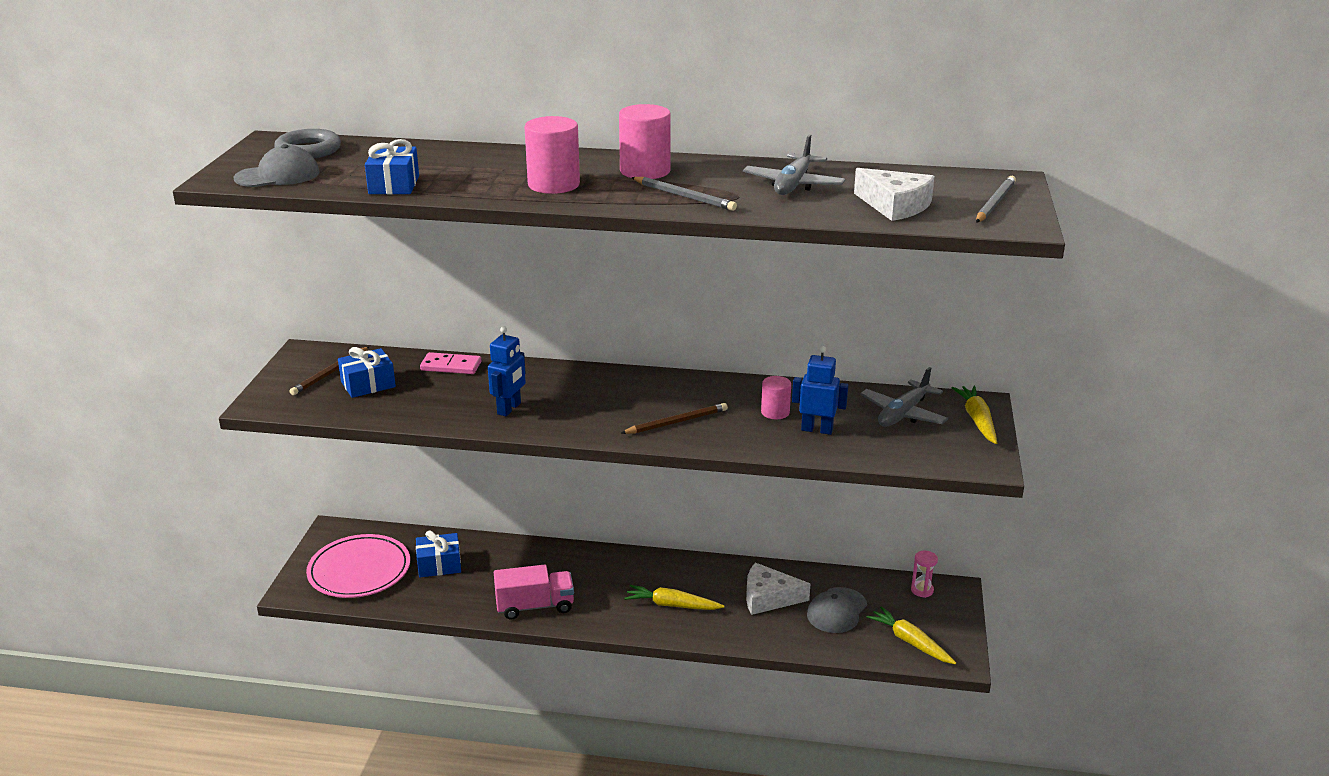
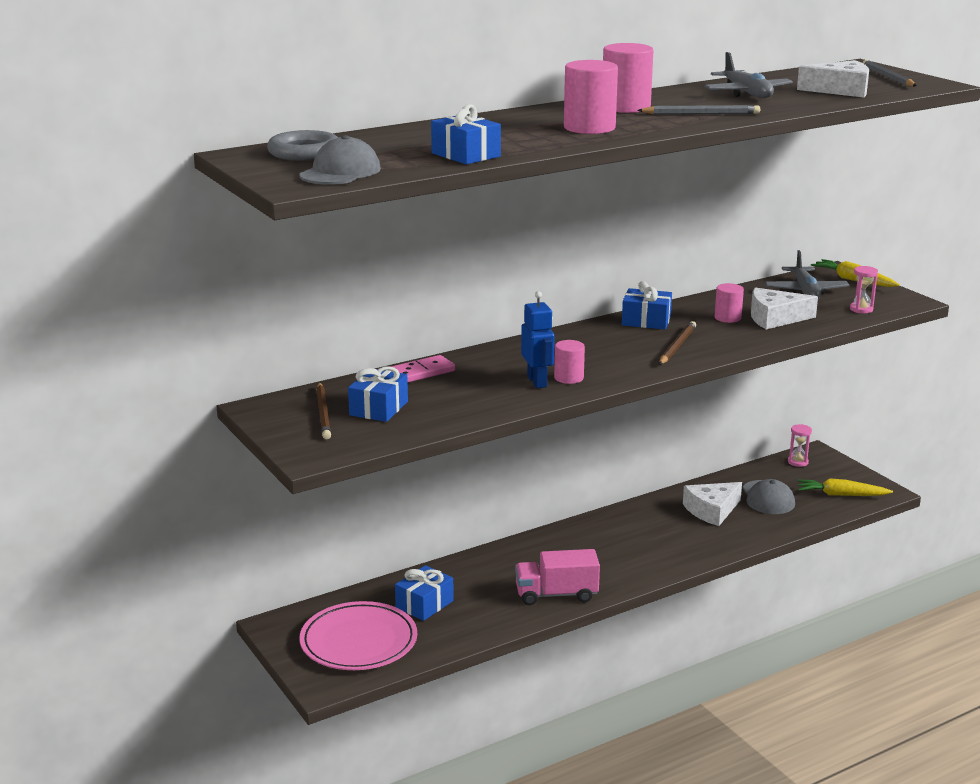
camera: 40 degrees left, 5 degrees down
pink truck [494,565,574,619] -> pink truck turned 135 degrees counterclockwise [515,549,600,605]
yellow carrot [624,585,724,610] -> none
blue robot [792,346,848,435] -> white cheese [751,287,818,329]
none -> pink cylinder [554,340,585,384]
none -> blue gift [622,281,672,330]
none -> pink hourglass [850,266,878,313]

